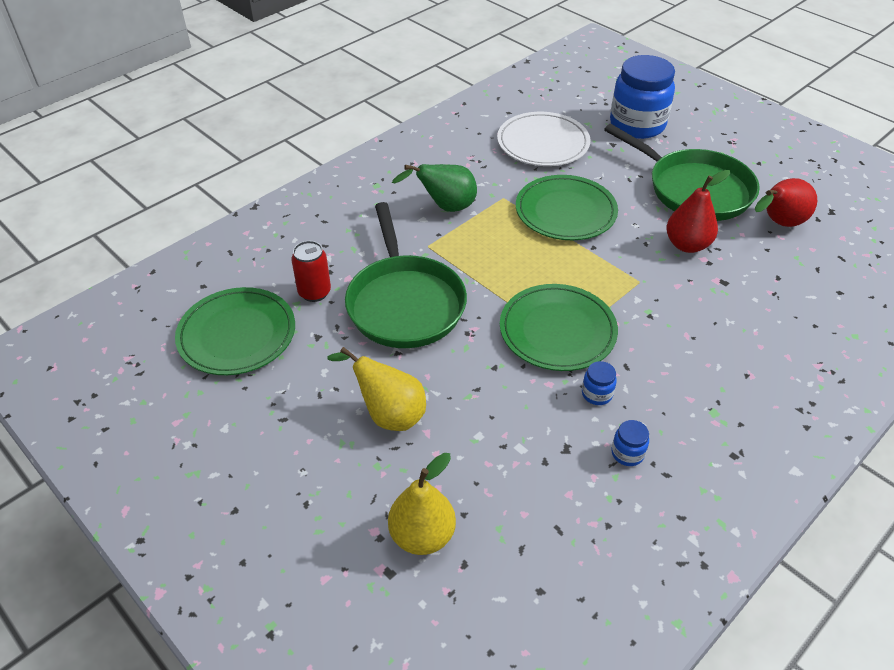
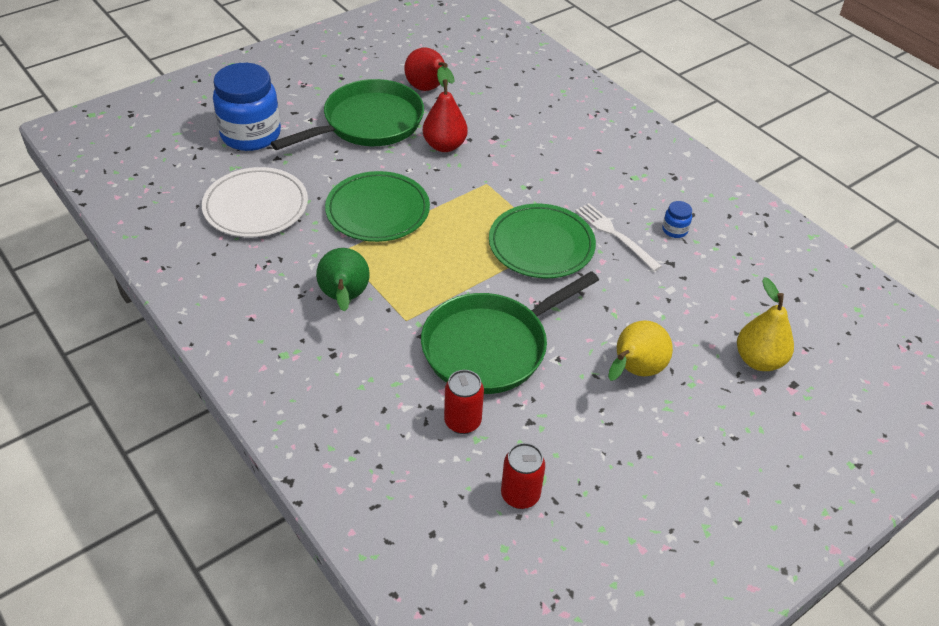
camera: 85 degrees left, 0 degrees up
green plate [175,287,295,375] -> red can [501,443,545,509]
green pan [345,202,467,348] -> green pan turned 150 degrees clockwise [421,271,599,394]
blue jar [582,361,617,405] -> white fork [575,203,662,271]

